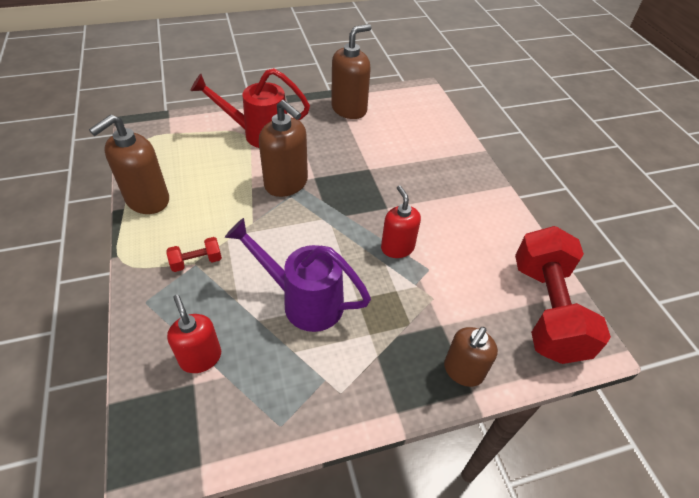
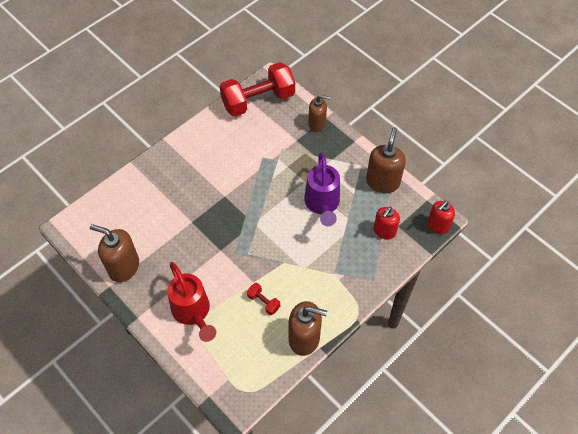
camera: 115 degrees left, 10 degrees up
red dumbbell [166,237,222,272] -> red dumbbell moved to [247,283,280,315]
brown soap dispenser [259,100,308,197] -> brown soap dispenser moved to [366,127,406,193]
red soap dispenser [381,185,421,258] -> red soap dispenser moved to [428,201,455,234]

